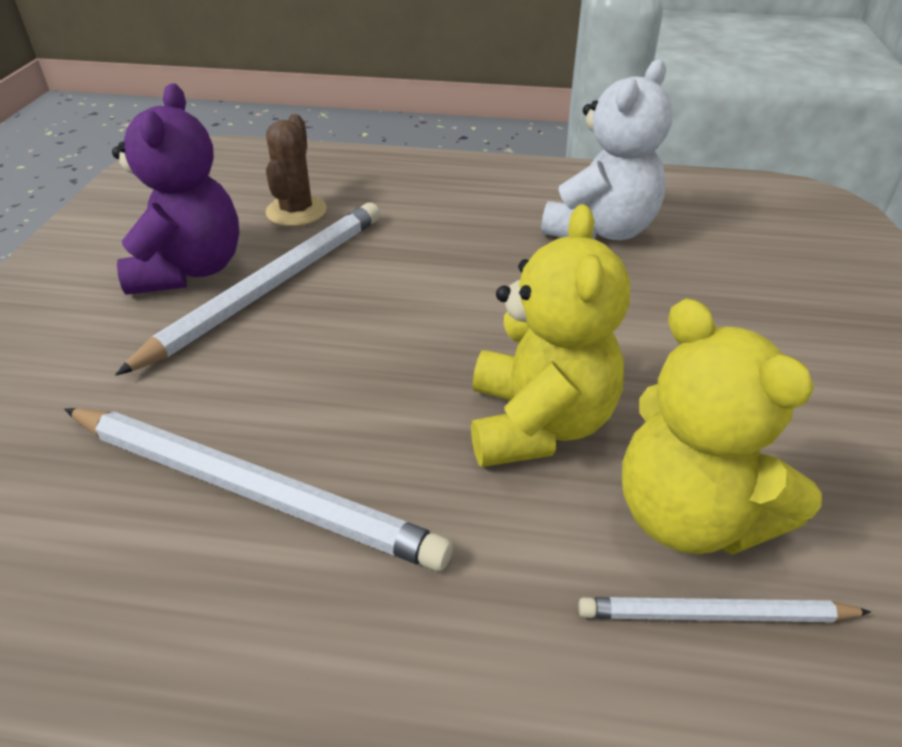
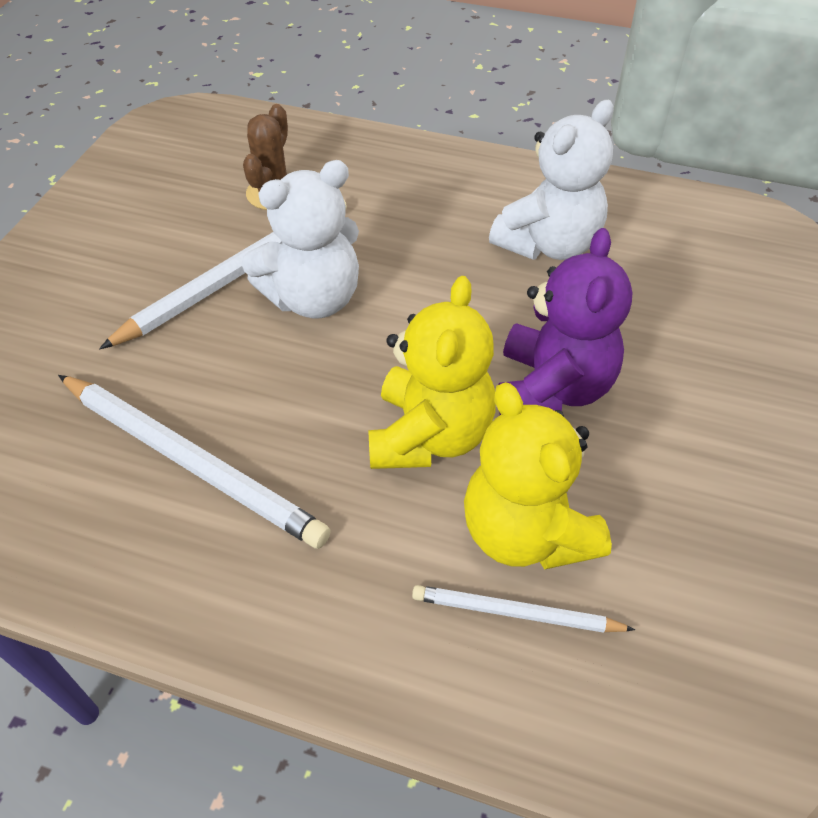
camera: 10 degrees right, 10 degrees up
purple teddy bear [112,84,239,295] -> purple teddy bear moved to [498,228,632,415]
none -> white teddy bear [241,160,359,319]

